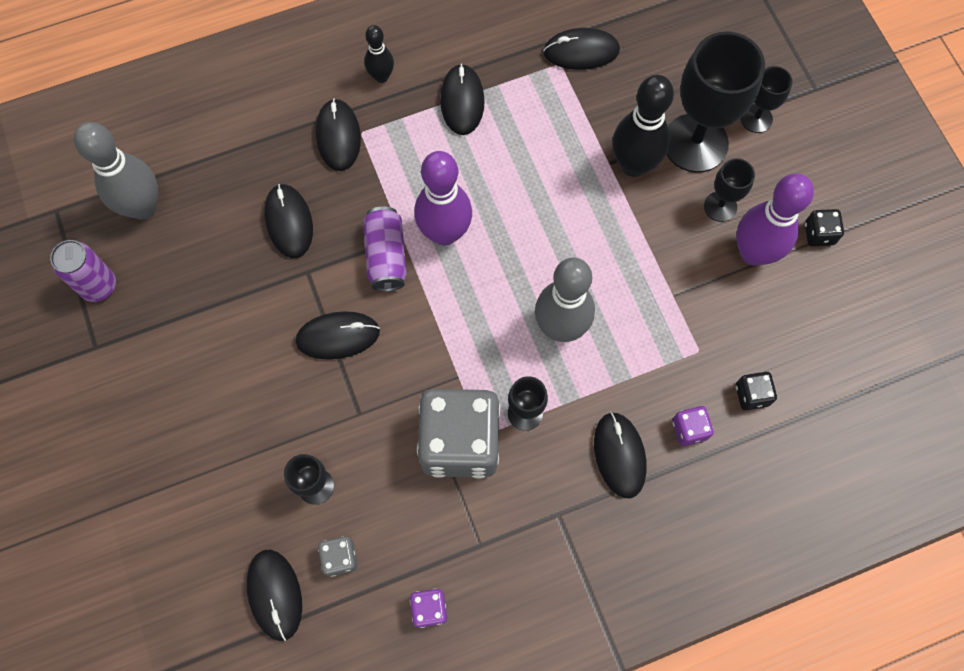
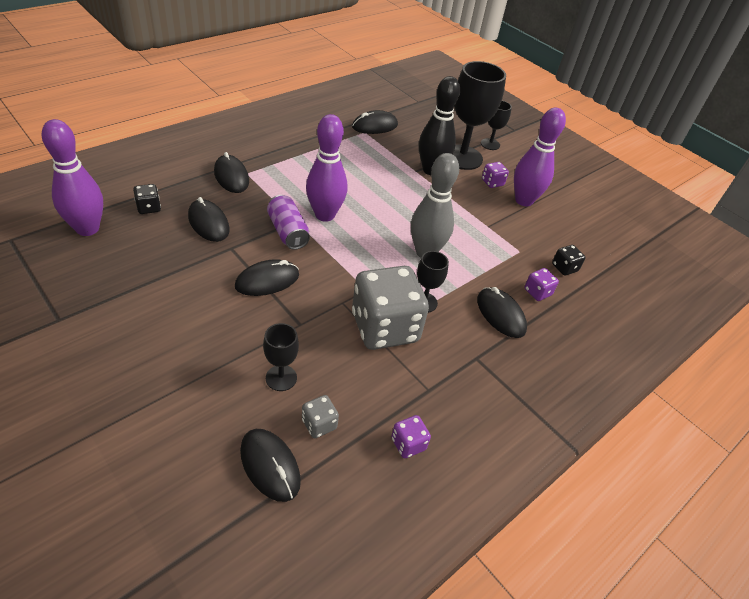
camera: 25 degrees left, 25 degrees down
purple can [50,240,116,302] -> none
grey bowling pin [74,122,158,219] -> purple bowling pin [42,119,103,236]
black bowling pin [364,25,394,83] -> none
black mouse [440,63,485,135] -> none
black goblet [704,158,755,222] -> purple dice [482,162,509,188]
black dice [805,209,844,246] -> black dice moved to [133,184,161,214]

